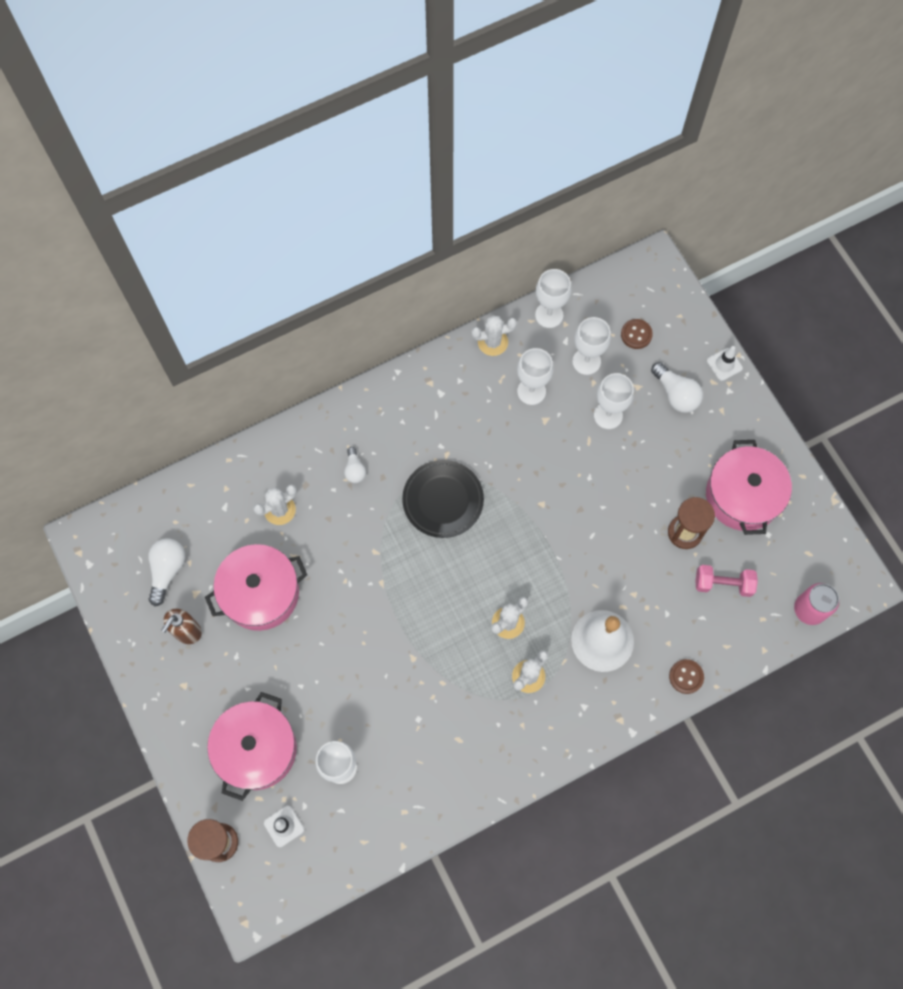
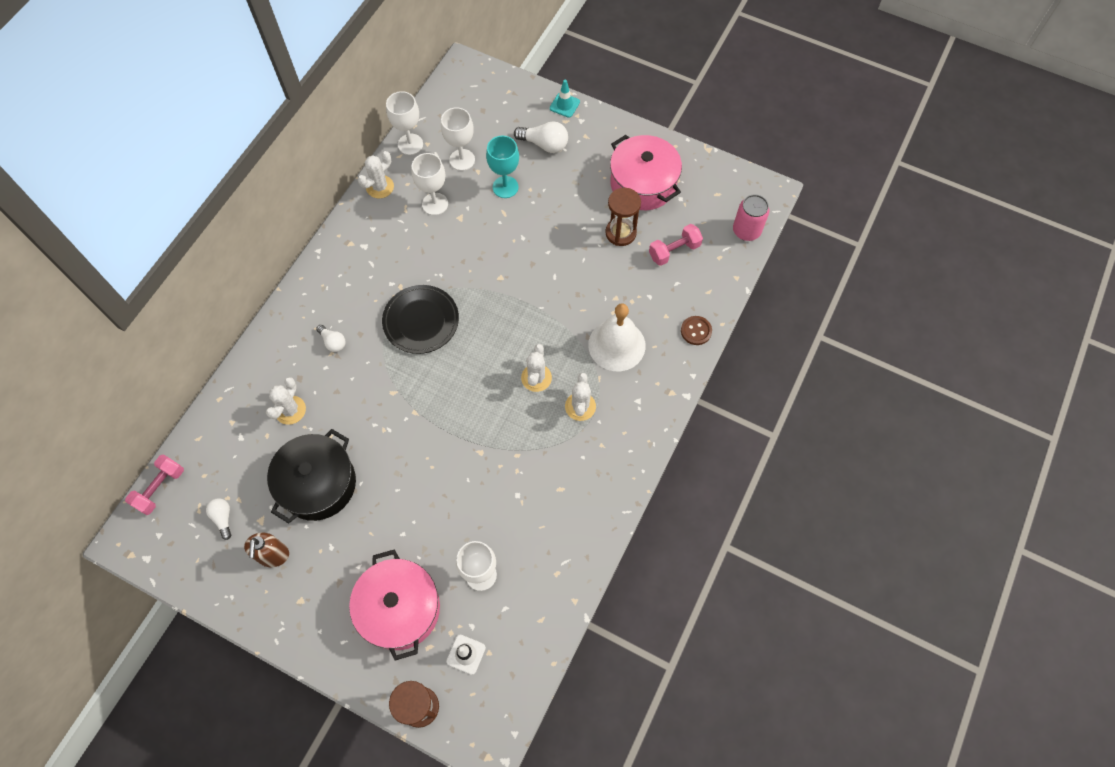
camera: 35 degrees left, 5 degrees down
white light bulb [148,538,185,606] -> white light bulb [206,498,231,540], size x0.62
pink pot [205,544,307,631] -> black pot [267,429,356,523]
white goblet [594,373,634,429] -> turquoise goblet [486,136,519,198]
brown button [621,319,653,349] -> none
white traffic cone [707,346,743,381] -> turquoise traffic cone [550,80,580,118]
none -> pink dumbbell [125,455,184,515]

